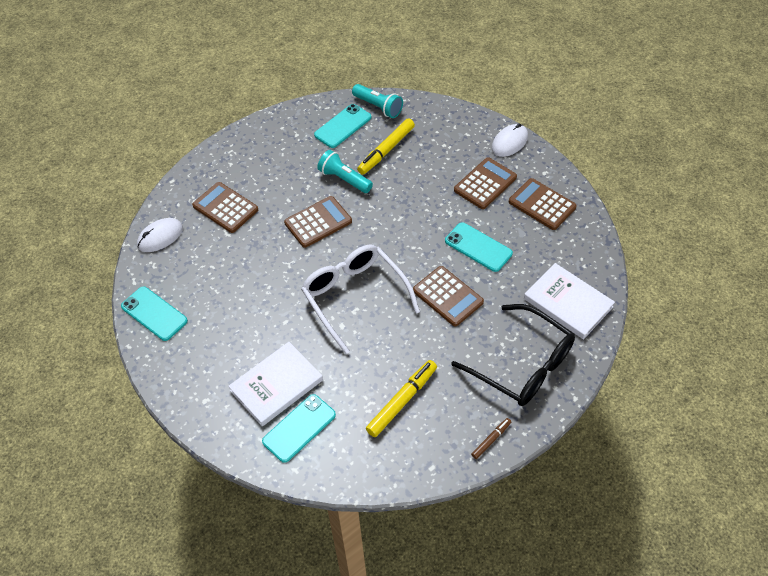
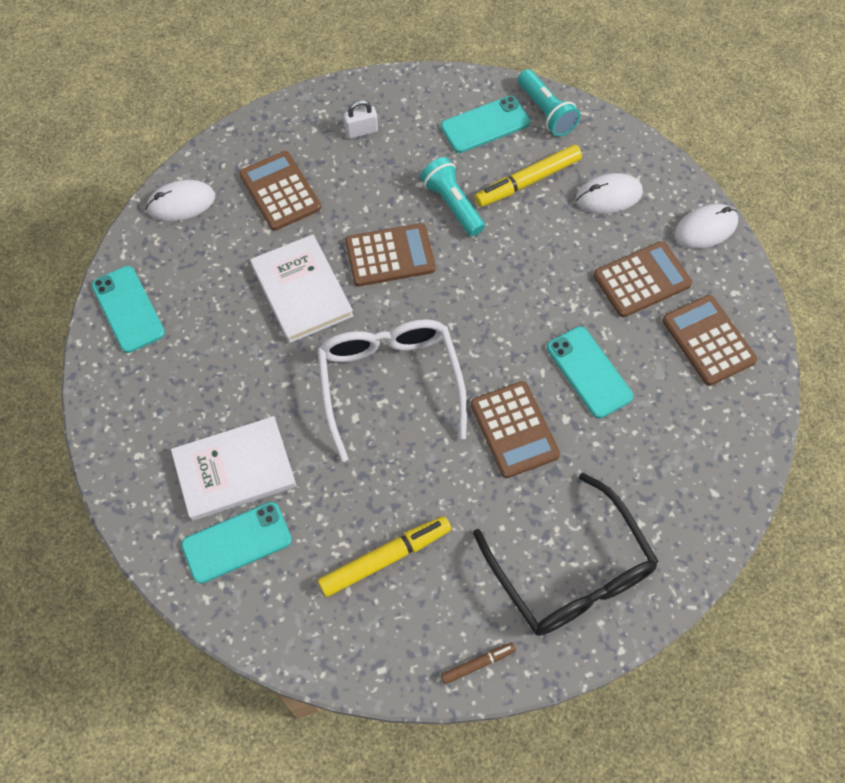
camera: 20 degrees right, 10 degrees up
white book [524,263,615,339] -> white book moved to [250,234,354,343]
none -> white padlock [343,100,378,139]
none -> white mouse [576,173,643,214]

